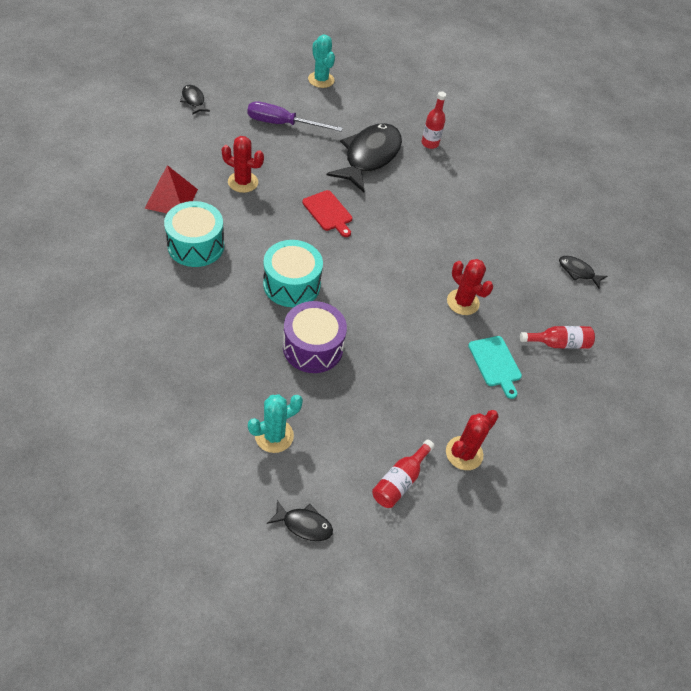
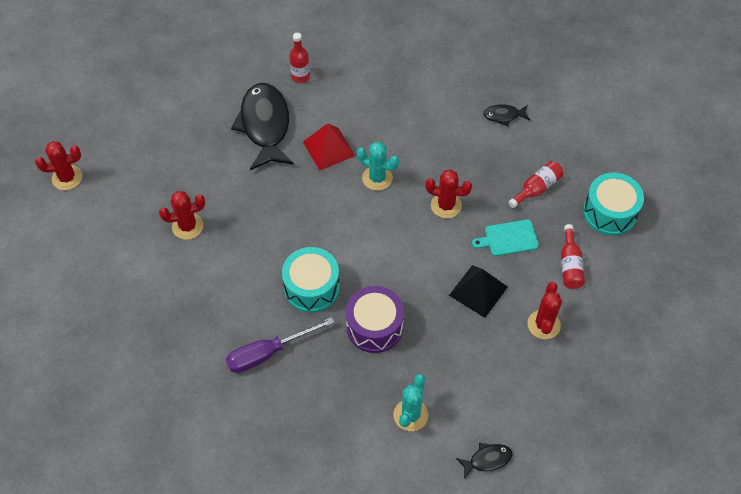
camera: 30 degrees left, 5 degrees up
red pyramid [144,165,198,213] -> red pyramid moved to [303,123,355,171]
turquoise drum [164,201,224,267] -> turquoise drum moved to [583,173,644,236]
black fish [180,85,210,115] -> red cactus [35,141,82,190]
purple screwdriver [248,101,343,132] -> purple screwdriver moved to [226,317,335,373]
red cutting board [302,190,352,237] -> none
turquoise cactus [308,35,335,88] -> turquoise cactus moved to [357,142,399,191]
red bottle [372,439,435,508] -> red bottle moved to [561,224,585,289]
turquoise cutting board [468,336,522,399] -> turquoise cutting board turned 135 degrees clockwise [472,219,539,256]
none -> black pyramid [449,265,508,318]

